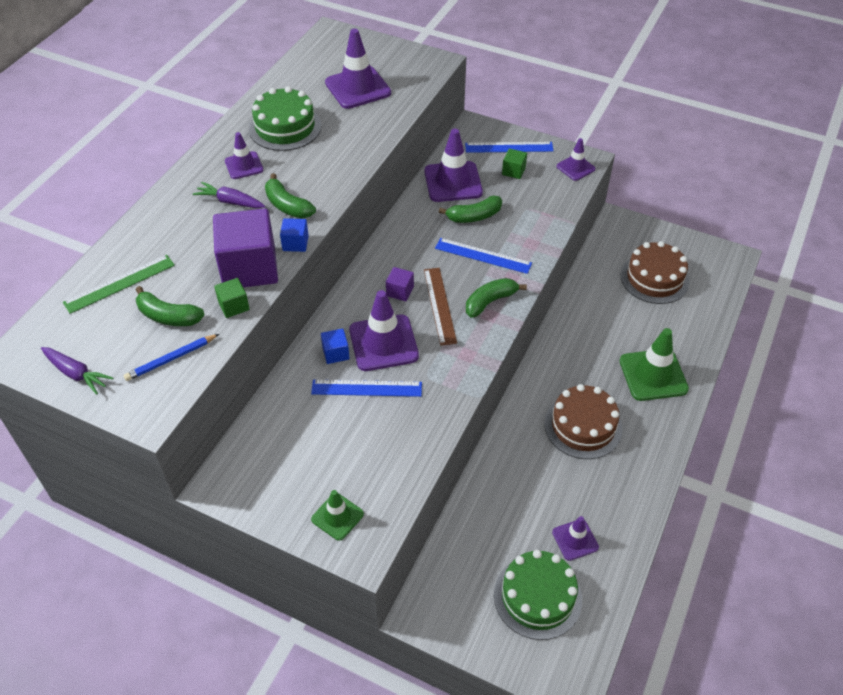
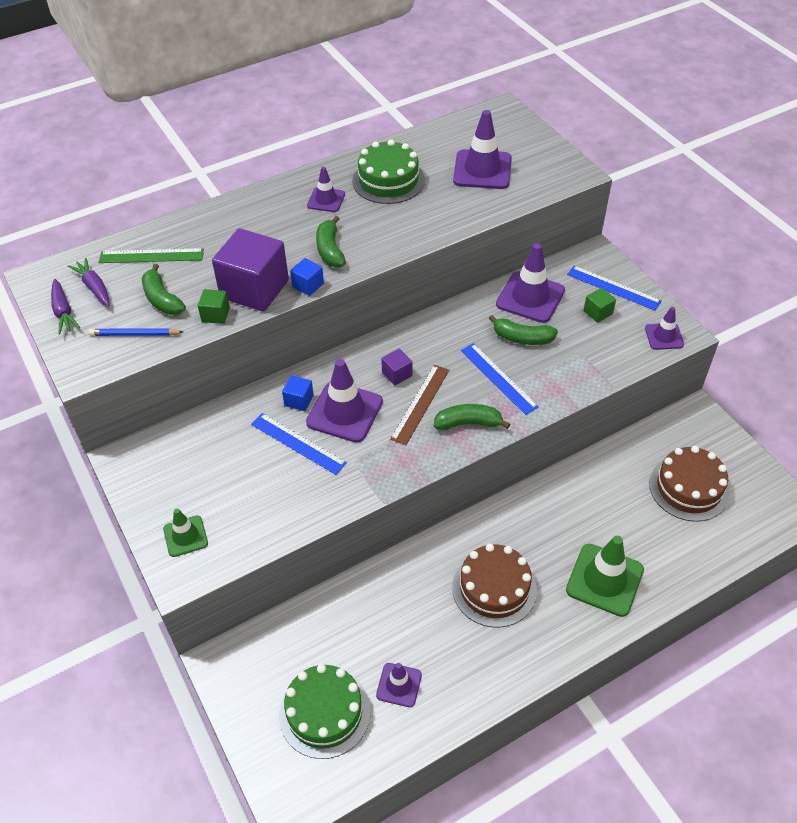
camera: 35 degrees right, 0 degrees up
purple carrot [193,182,265,208] -> purple carrot moved to [68,258,110,307]

